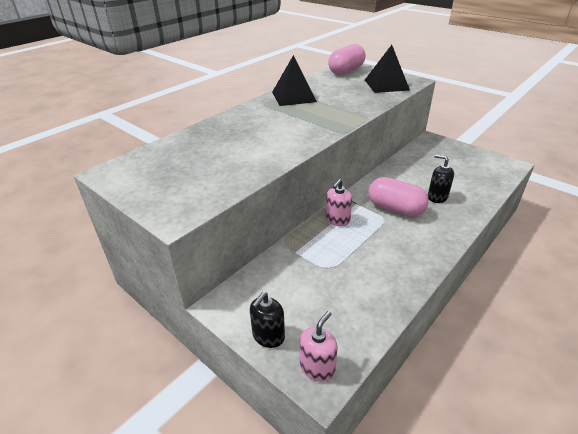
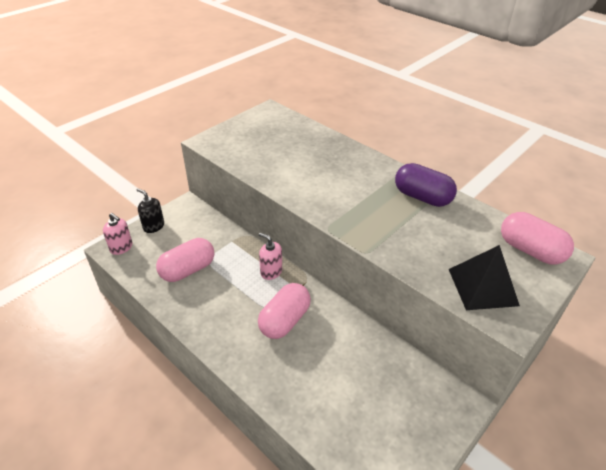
camera: 90 degrees right, 5 degrees up
black pyramid [272,55,317,106] -> purple capsule [395,163,457,207]
black soap dispenser [428,154,454,203] -> none
none -> pink capsule [156,238,215,282]

